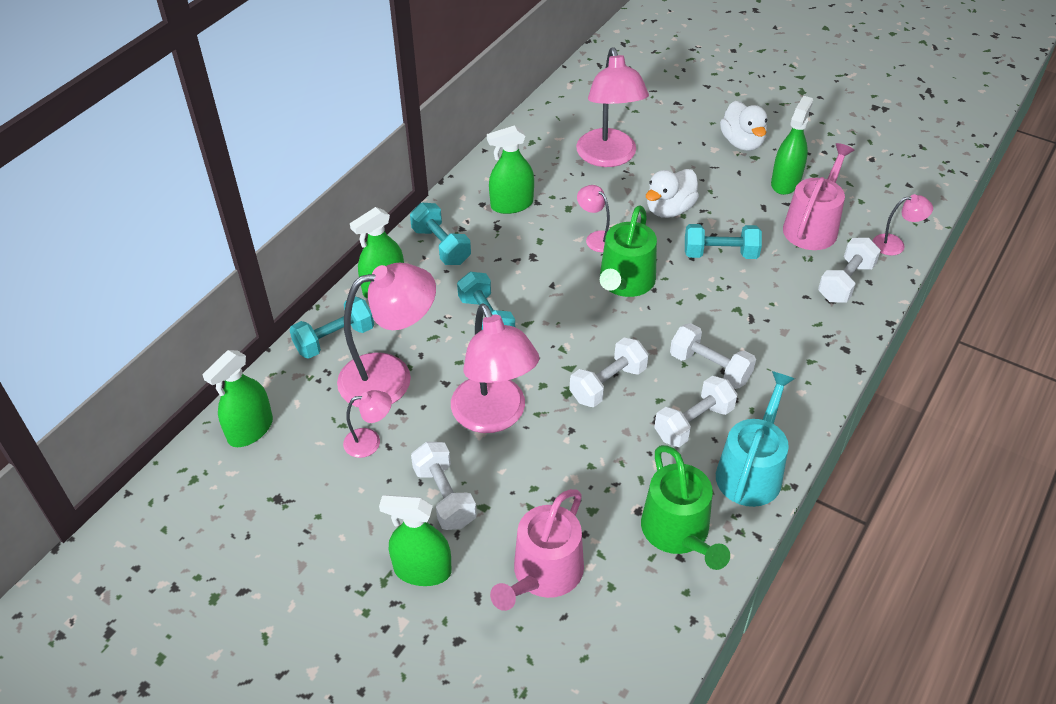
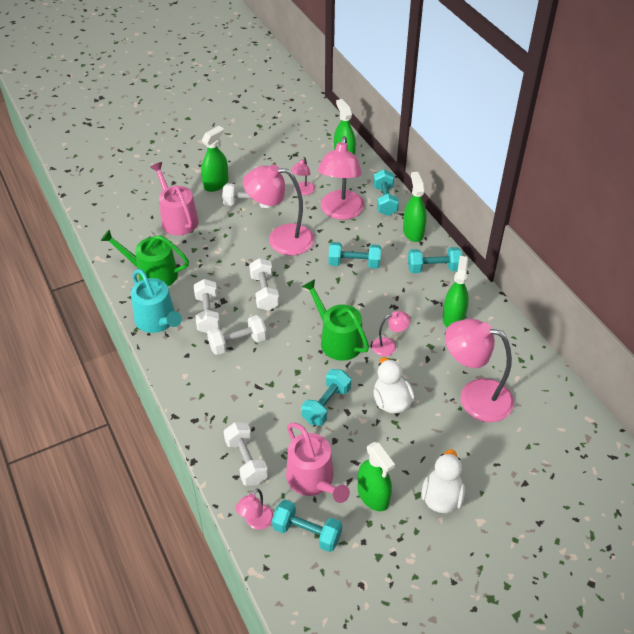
camera: 120 degrees right, 0 degrees up
white duck [720,101,767,151] -> white duck turned 90 degrees clockwise [421,449,465,513]
none -> turquoise dumbbell [272,500,342,552]

